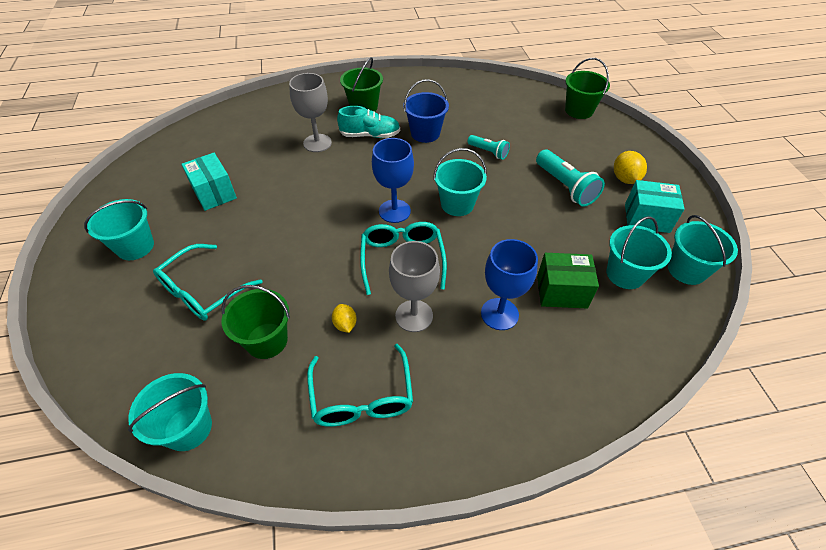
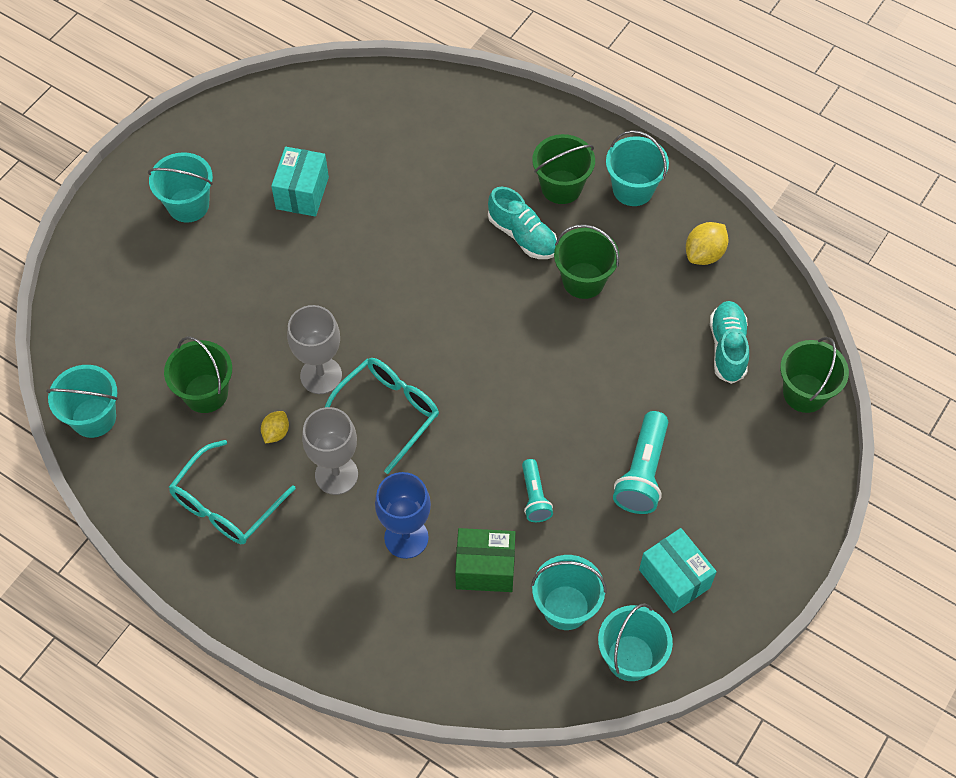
camera: 45 degrees right, 10 degrees up
turquoise glasses [153,244,263,321] -> none
grey goblet [289,73,332,152] -> grey goblet moved to [287,305,342,394]
blue goblet [372,138,414,223] -> none
blue bucket [403,79,449,143] -> green bucket [554,224,619,299]
turquoise bucket [433,148,487,216] -> turquoise bucket moved to [606,130,669,206]
turquoise flashlight [468,135,510,160] -> turquoise flashlight moved to [522,459,553,522]
green box [537,253,599,308] -> green box turned 45 degrees counterclockwise [455,528,515,592]
yellow lemon [614,151,647,184] -> yellow lemon moved to [686,222,728,265]
none -> turquoise shoe [710,301,749,384]

